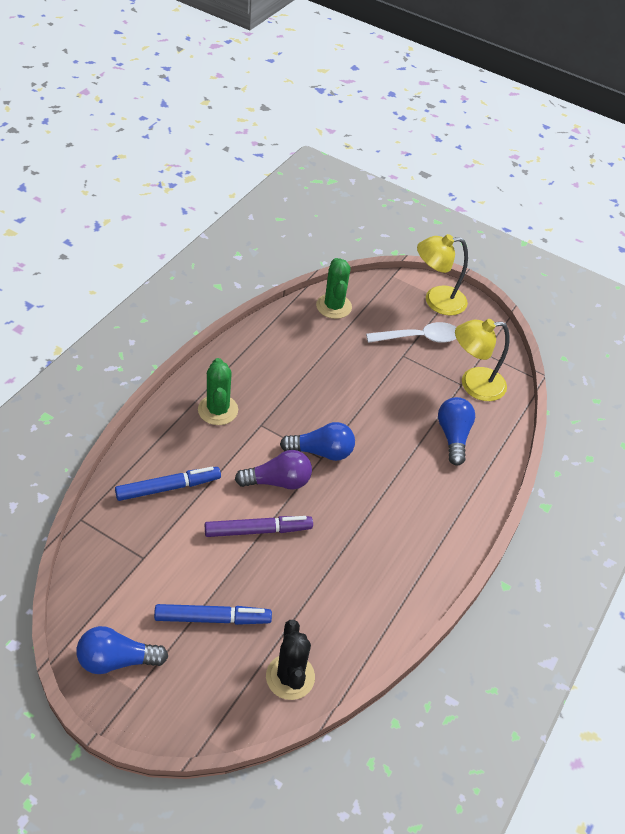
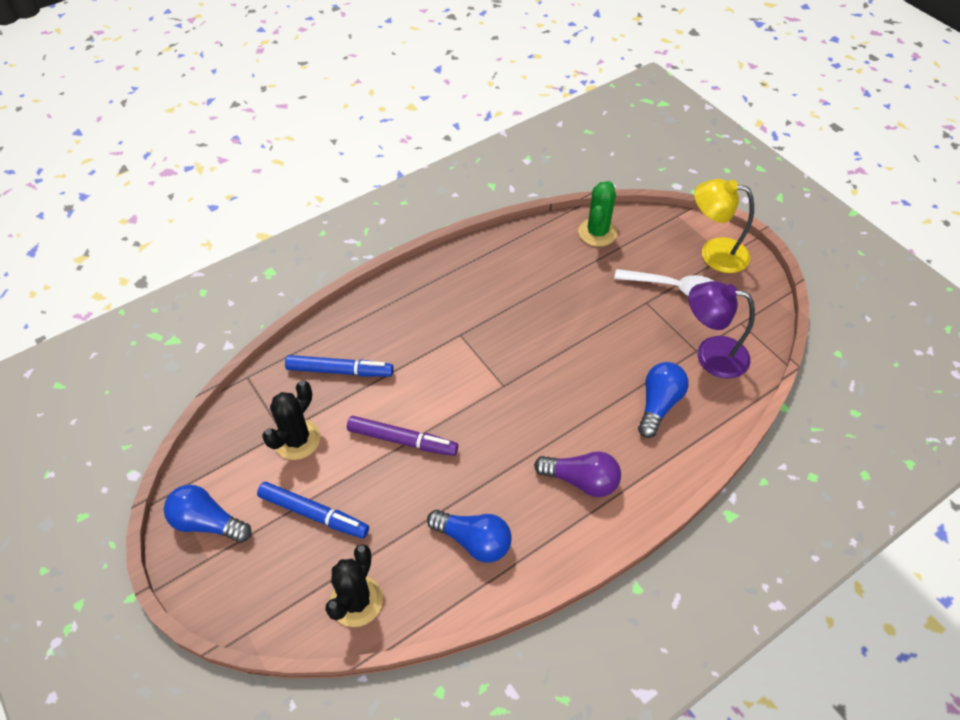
camera: 30 degrees right, 5 degrees up
green cactus [198,358,238,425] -> none
purple light bulb [235,450,312,490] -> purple light bulb moved to [534,451,621,497]
blue light bulb [280,422,355,461] -> blue light bulb moved to [427,510,512,563]
yellow lamp [455,319,509,401] -> purple lamp [689,281,755,379]
none -> black cactus [262,381,320,460]

